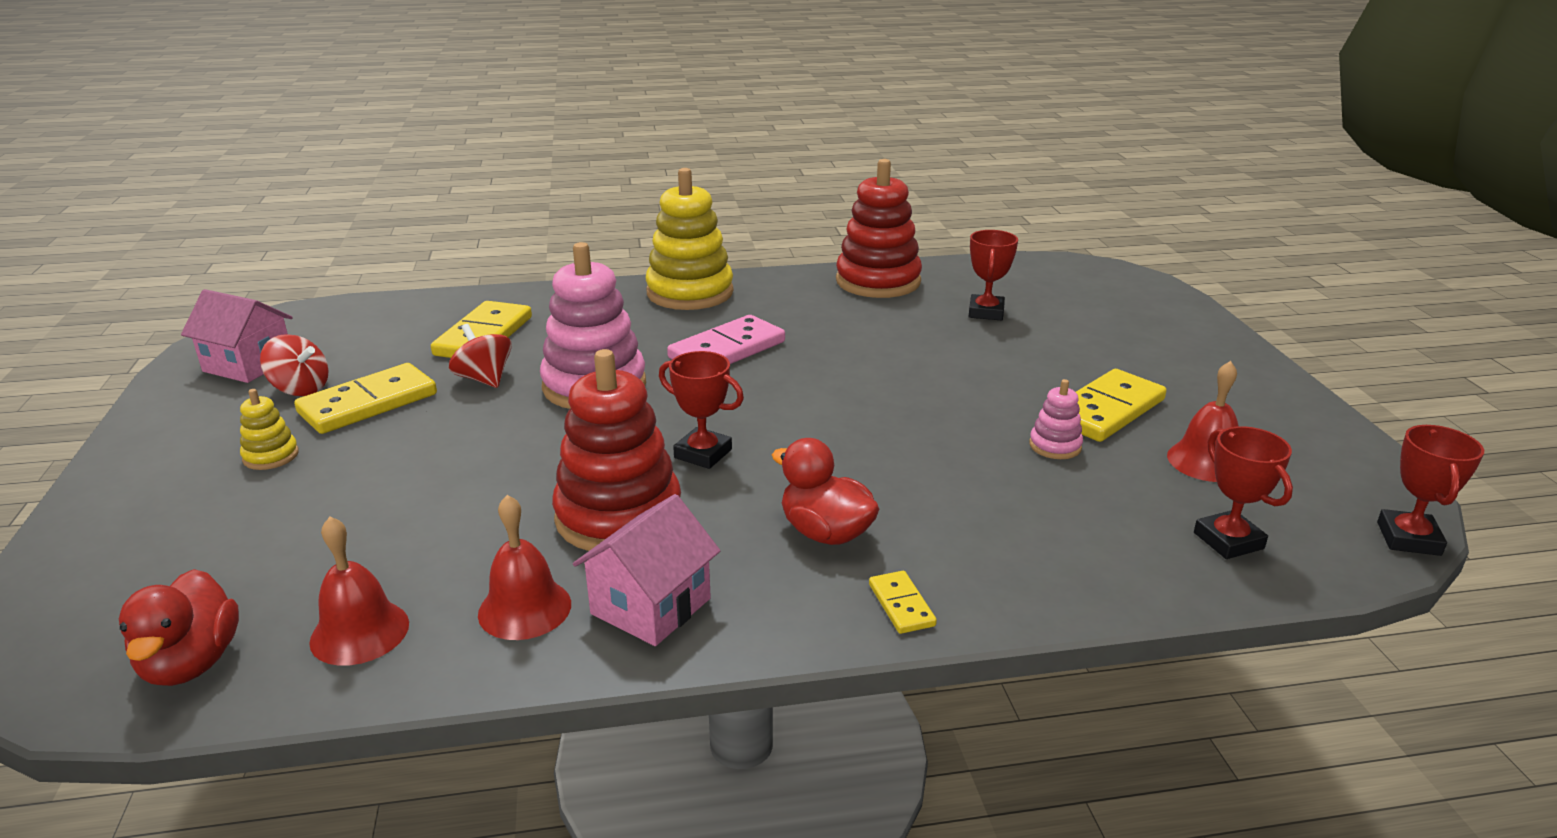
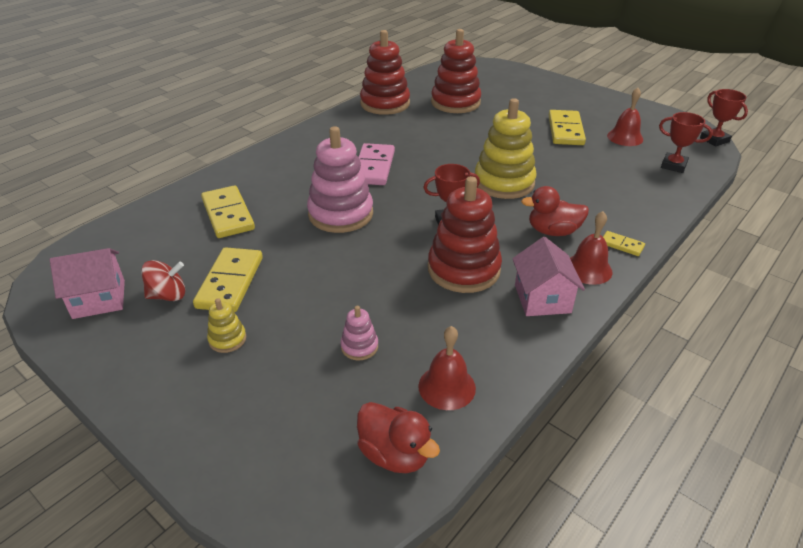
camera: 40 degrees left, 10 degrees up
red spinning top [449,324,512,388] -> none
red bell [478,495,571,640] -> red bell moved to [570,211,612,285]
yellow stacking toy [646,168,734,310] -> yellow stacking toy moved to [475,98,537,199]
red trophy [969,230,1018,321] -> red stacking toy [431,29,481,113]
pink stacking toy [1029,379,1083,459] -> pink stacking toy moved to [340,306,378,360]

